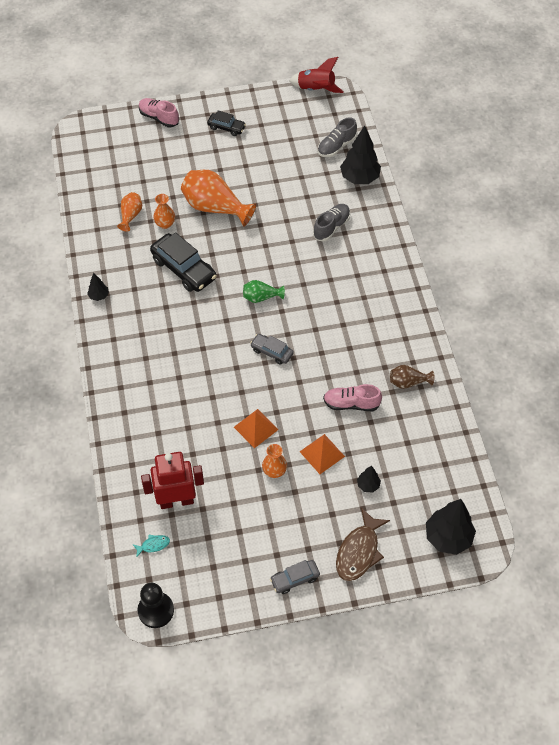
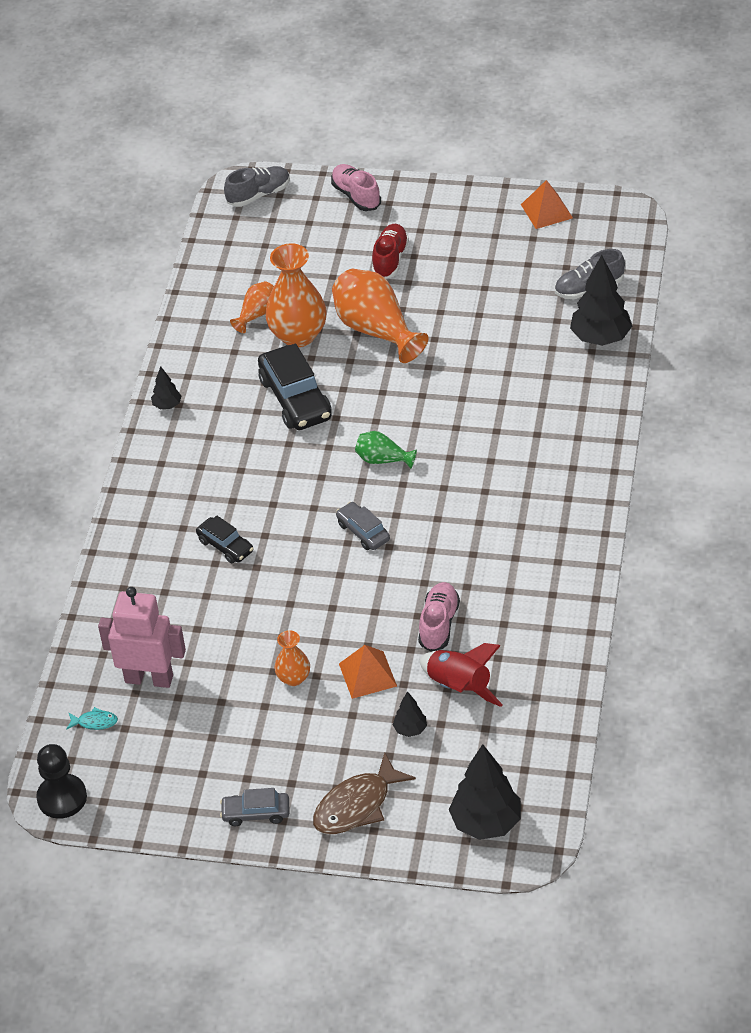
camera: 25 degrees right, 10 degrees down
red robot [141,452,204,509] -> pink robot [98,587,186,688]
orange vase [153,194,175,229] -> orange vase [265,243,327,347], size x1.92
black car [207,110,246,136] -> black car moved to [196,515,254,563]
orange pyramid [234,409,279,448] -> orange pyramid moved to [521,180,573,229]
red rocket [289,57,344,93] -> red rocket moved to [419,643,503,707]
grey shoe [313,204,350,241] -> grey shoe moved to [224,166,290,207]
pink shoe [323,384,382,411] -> pink shoe turned 75 degrees clockwise [418,582,460,652]
brown vase [390,365,434,389] -> none
none -> red shoe [372,224,409,279]

